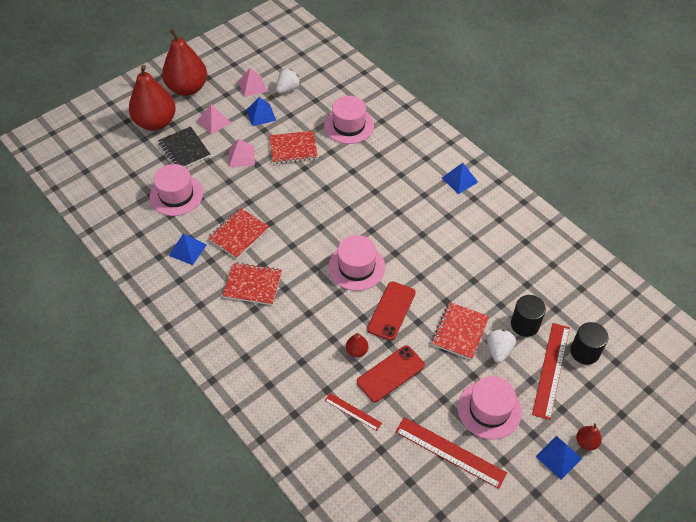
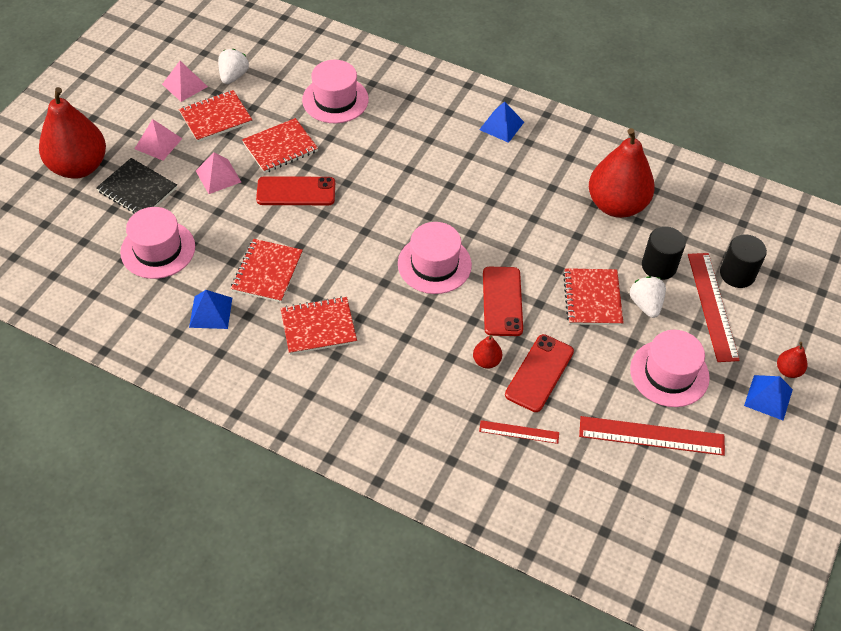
camera: 25 degrees left, 0 degrees up
red pear [162,29,207,96] -> red pear moved to [589,128,655,218]
blue pyramid [246,97,276,126] -> red notebook [179,90,252,142]
none -> red phone [256,176,335,205]

